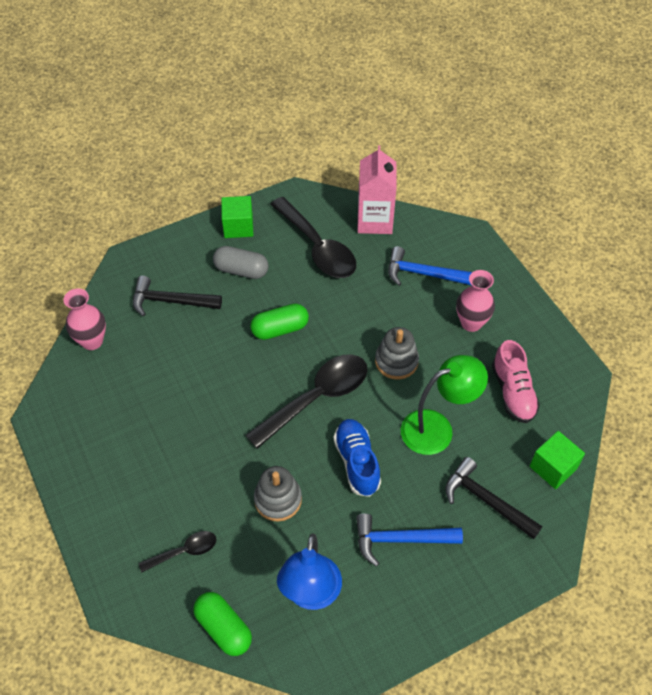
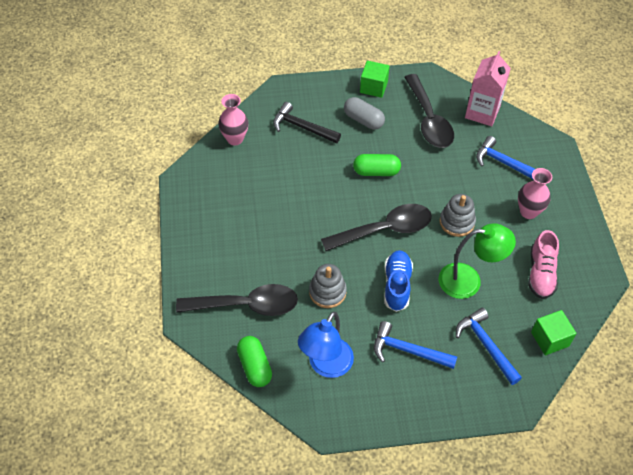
camera: 20 degrees right, 0 degrees up
black spoon [138,531,216,573] -> black spoon [176,284,298,316], size x1.98
black hammer [445,457,543,539] -> blue hammer [456,308,522,385]

